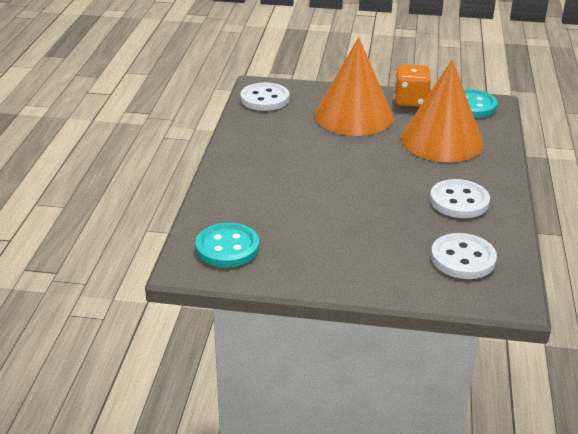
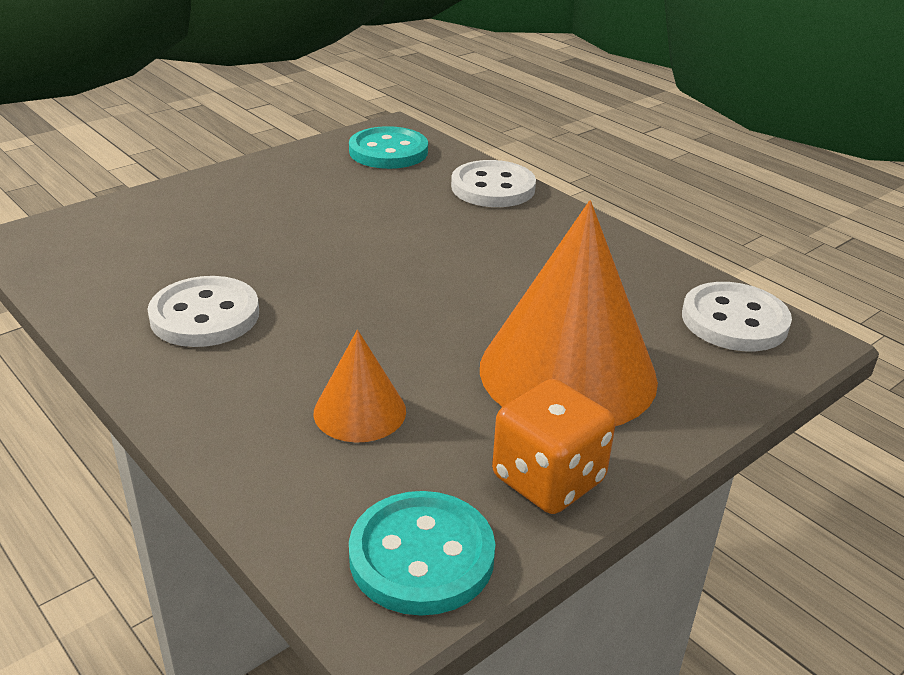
camera: 130 degrees right, 0 degrees up
orange cone [401,59,484,162] -> orange cone [314,330,406,443], size x0.49
white button [431,233,497,279] -> white button moved to [451,160,536,207]

